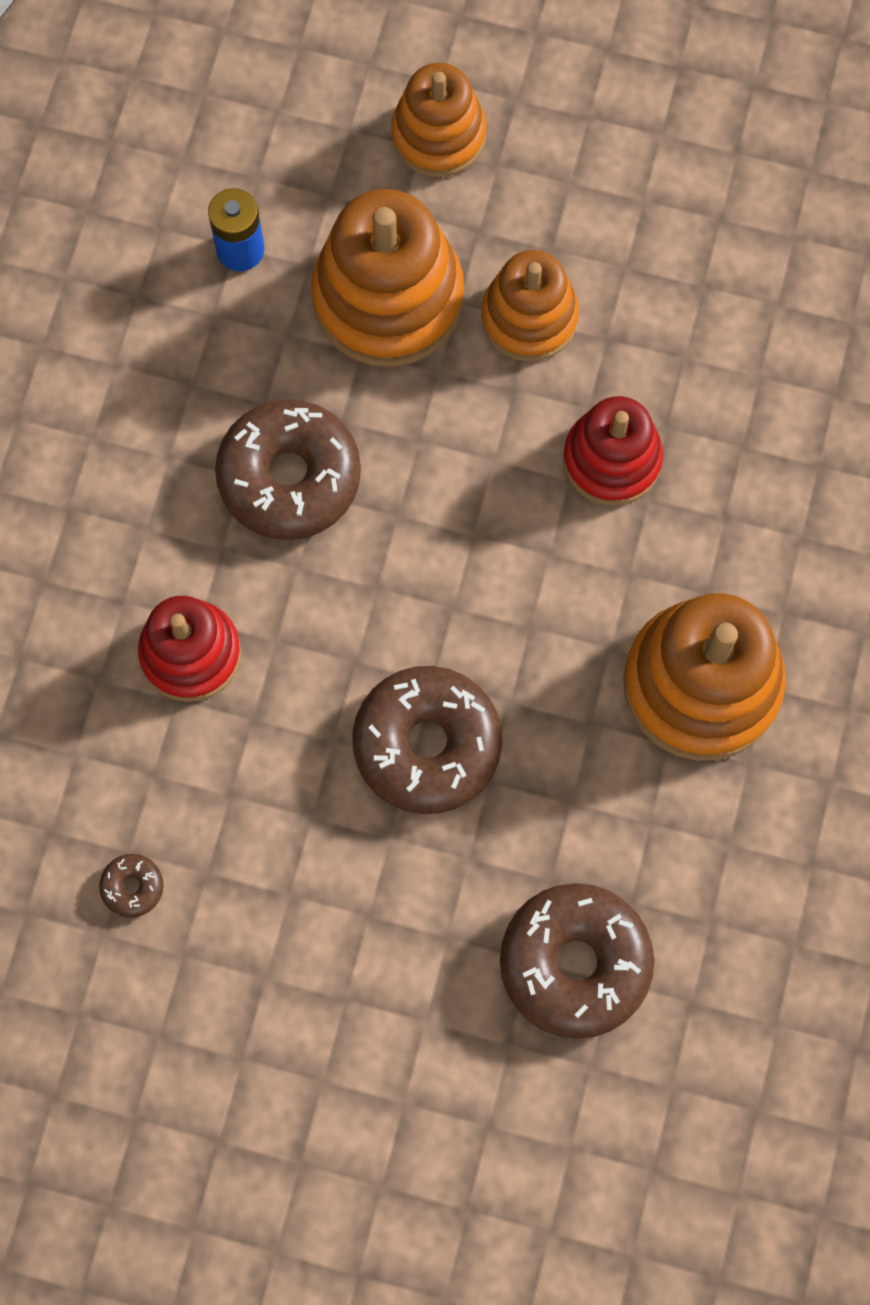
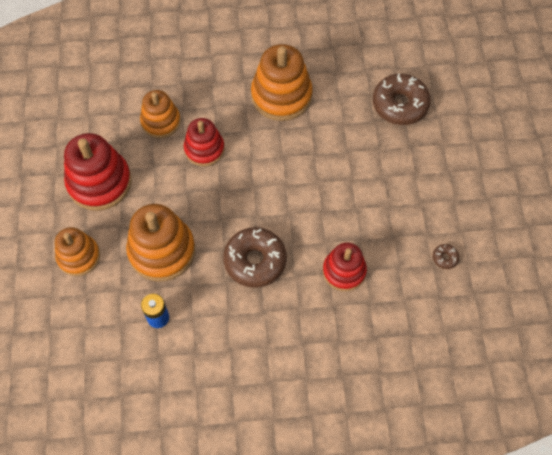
camera: 110 degrees left, 10 degrees down
brown donut [352,666,502,814] -> none
orange stacking toy [481,250,579,362] -> orange stacking toy moved to [140,90,181,138]
none -> red stacking toy [64,133,132,211]

